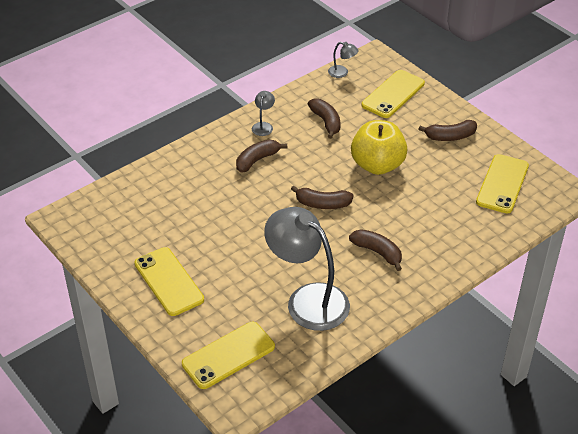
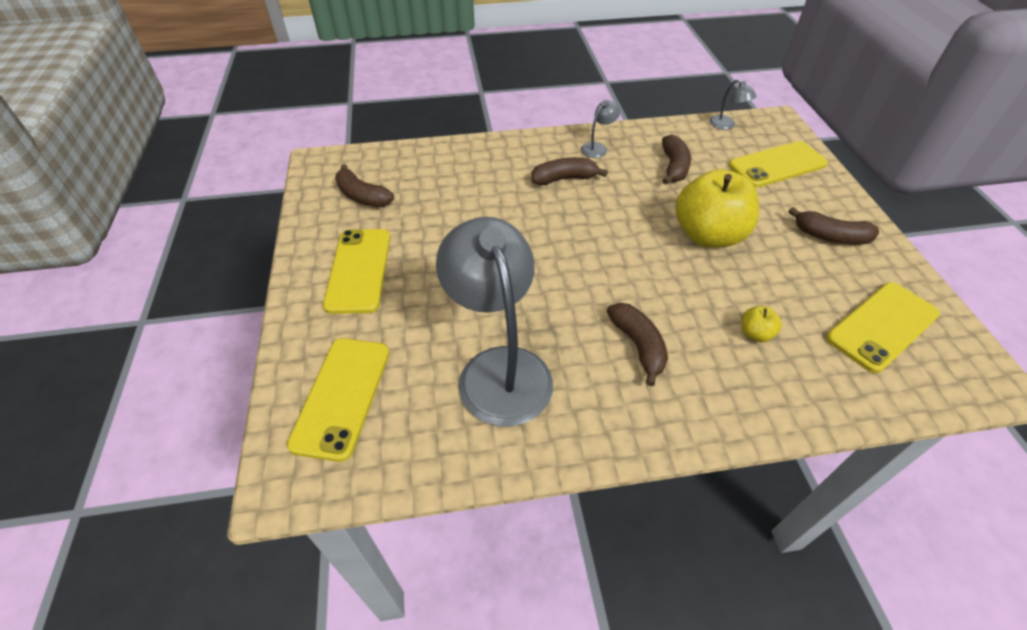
camera: 30 degrees right, 5 degrees up
yellow phone [182,322,275,389] -> yellow phone turned 75 degrees counterclockwise [287,338,390,462]
brown banana [291,185,354,209] -> brown banana moved to [335,164,394,207]
none -> yellow apple [742,306,782,342]

